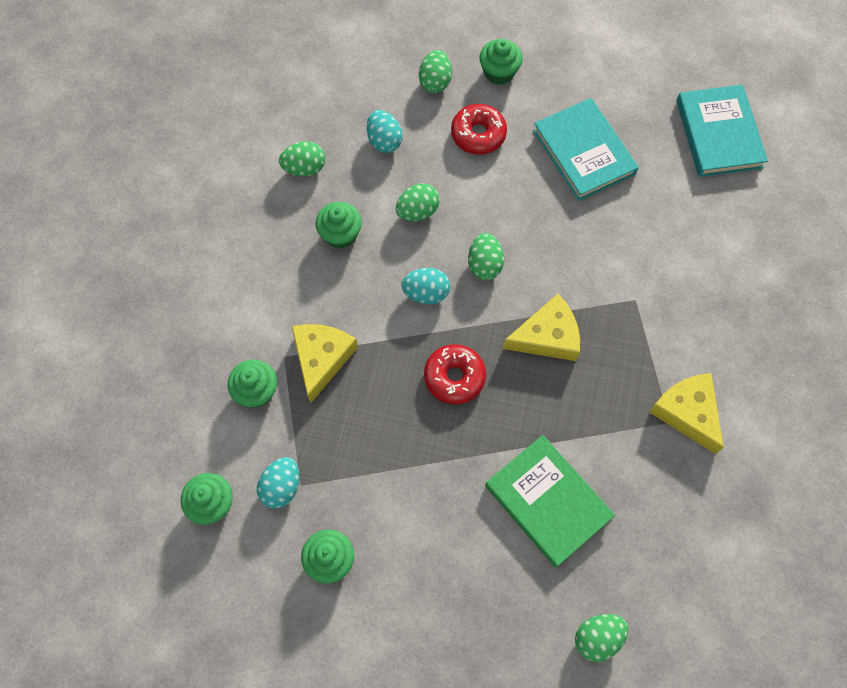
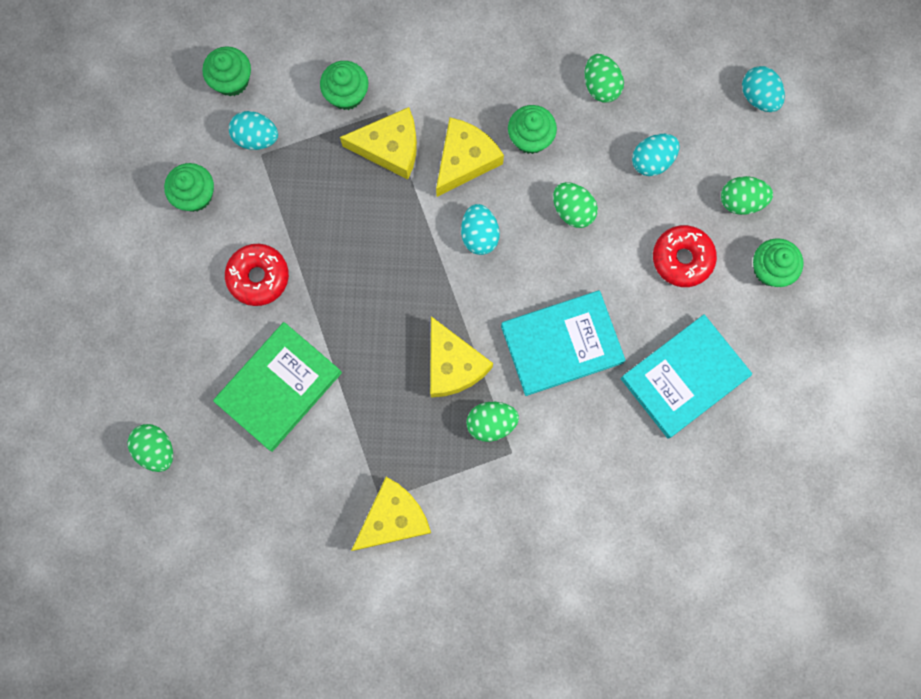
camera: 80 degrees right, 10 degrees up
red donut [424,344,486,405] -> red donut moved to [225,244,289,306]
green egg [468,233,504,280] -> green egg moved to [466,402,519,442]
turquoise book [676,85,768,177] -> turquoise book moved to [501,291,626,396]
none -> yellow cheese [436,117,504,197]
none -> turquoise egg [742,66,785,112]

